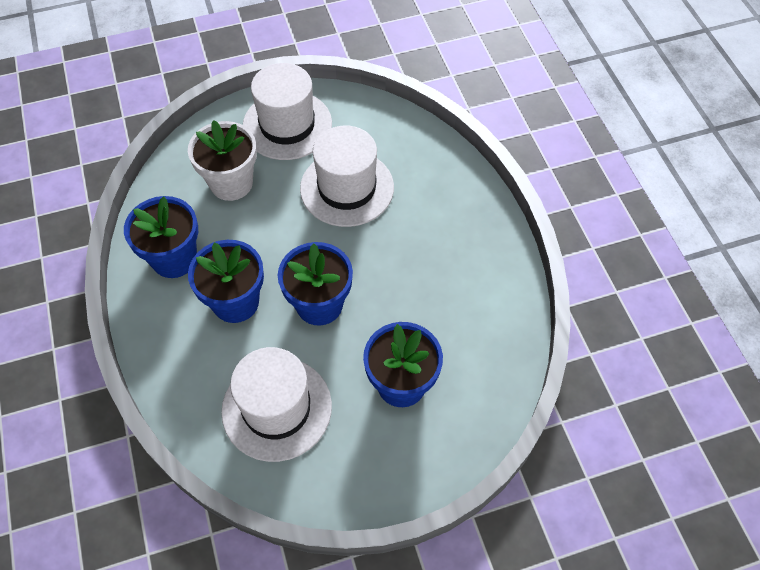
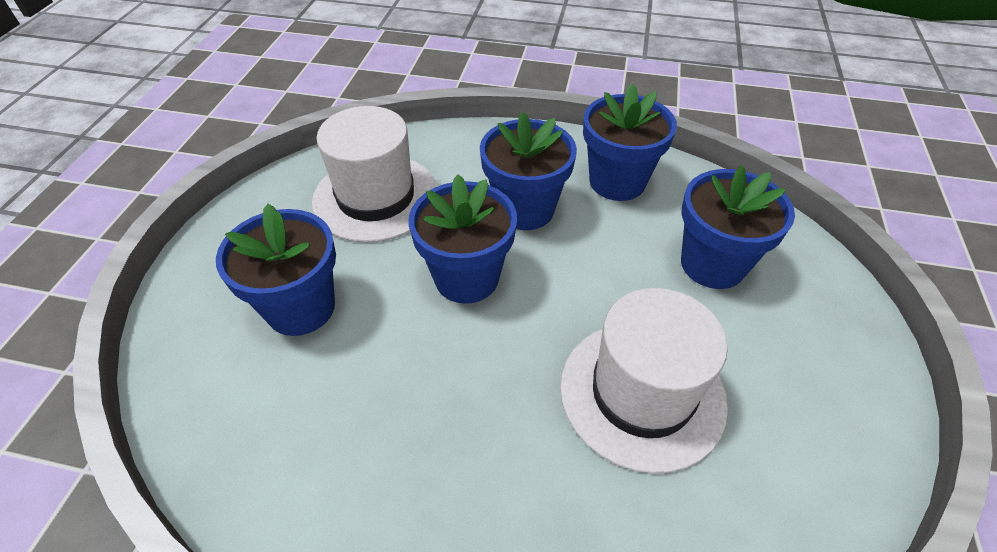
camera: 120 degrees right, 10 degrees down
white flower pot [188,120,257,201] -> blue flower pot [681,165,795,289]
white hat [243,63,332,160] -> none

